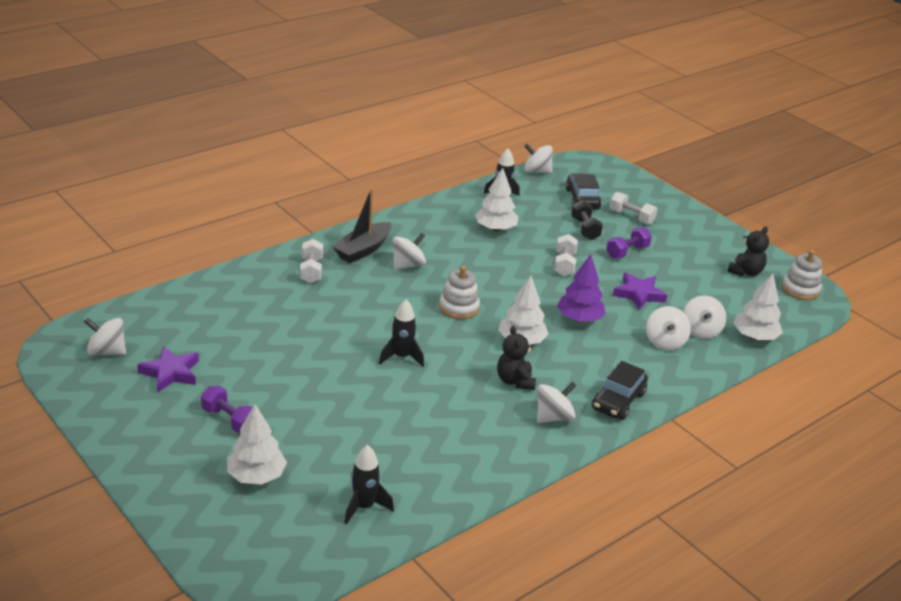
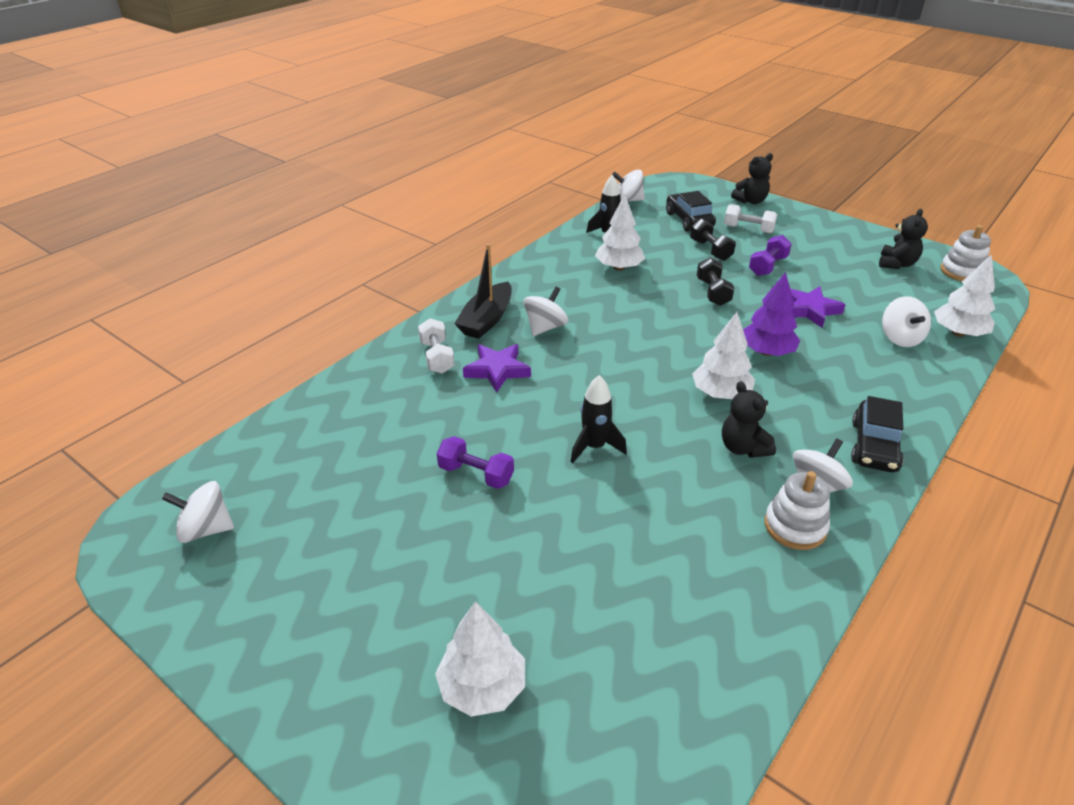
camera: 10 degrees left, 5 degrees up
purple star [137,346,199,392] -> purple star moved to [463,344,531,393]
purple dumbbell [201,386,253,433] -> purple dumbbell moved to [437,436,514,489]
black rocket [345,445,394,525] -> none
white stacking toy [439,266,480,319] -> white stacking toy moved to [764,471,830,550]
white dumbbell [554,234,578,276] -> black dumbbell [697,257,734,306]
white spinning top [646,306,691,351] -> none
none -> black teddy bear [731,153,773,204]

